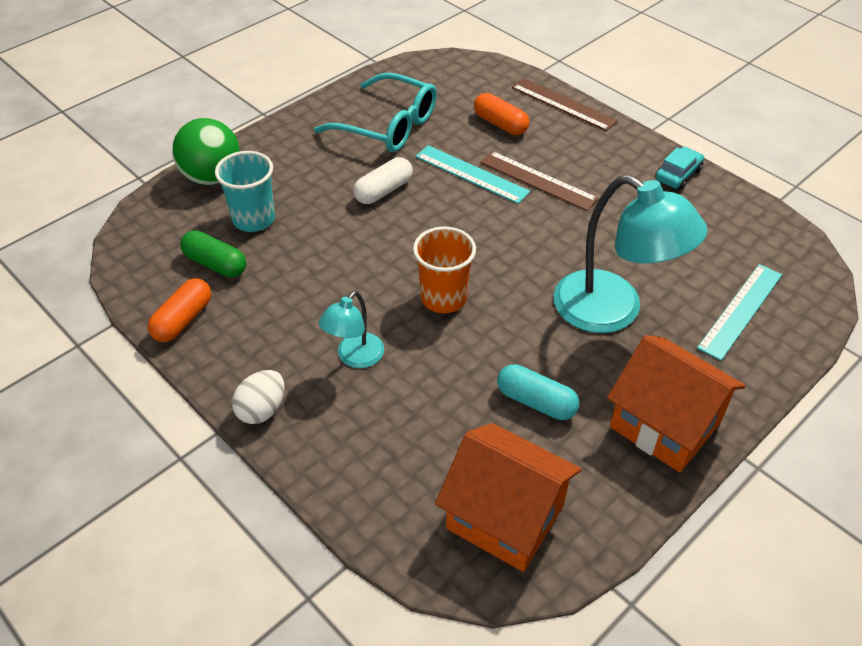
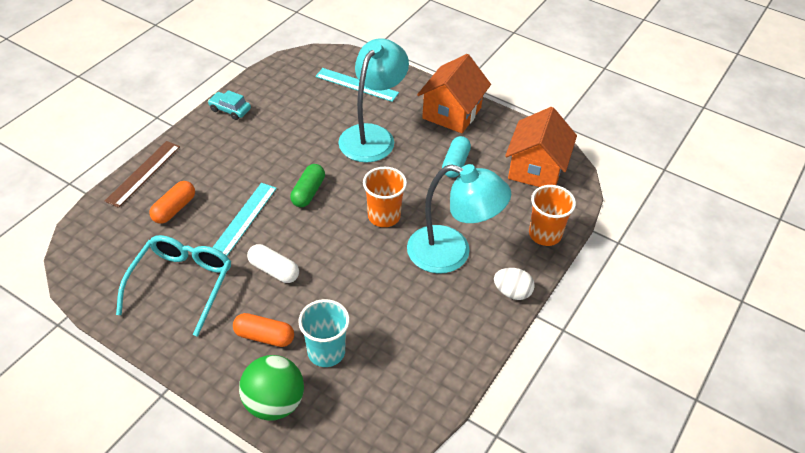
camera: 105 degrees left, 0 degrees up
orange capsule [147,278,211,342] -> orange capsule moved to [233,313,294,347]
green capsule [180,230,246,278] -> green capsule moved to [290,164,325,207]
turquoise lamp [319,291,384,368] -> turquoise lamp [407,164,511,274], size x1.94
brown ruler [480,151,599,211] -> none
none -> orange cup [529,185,576,246]

